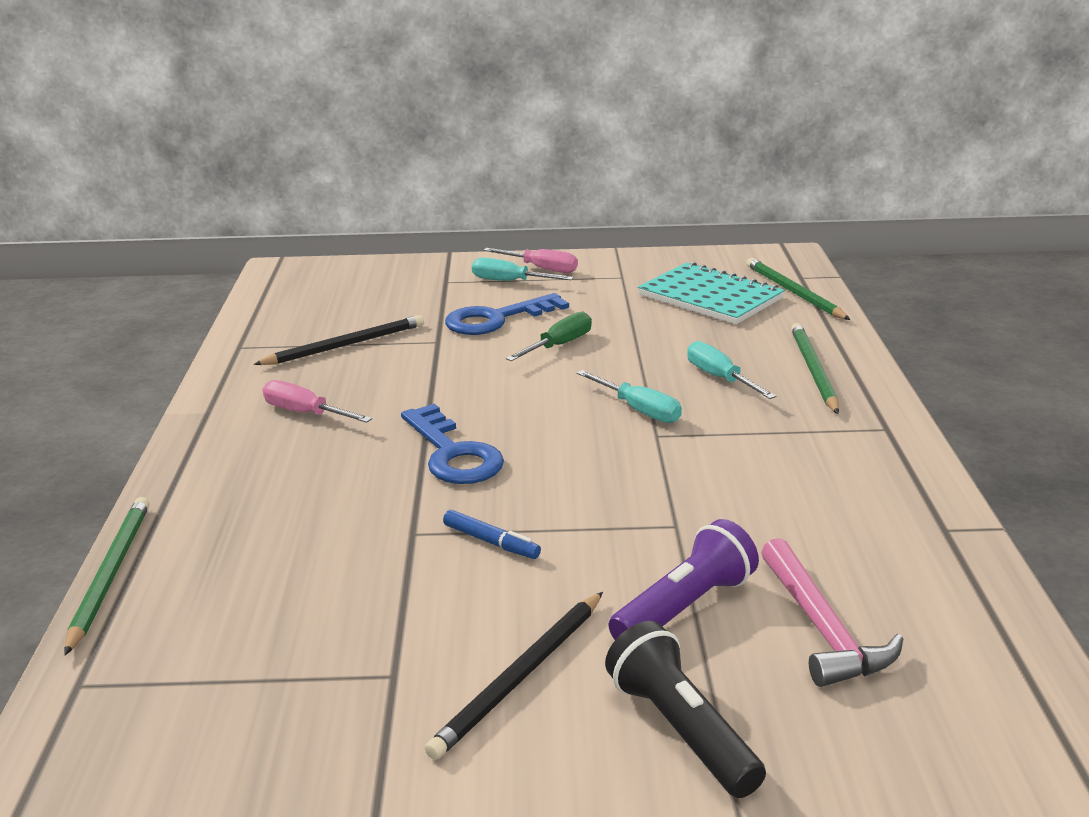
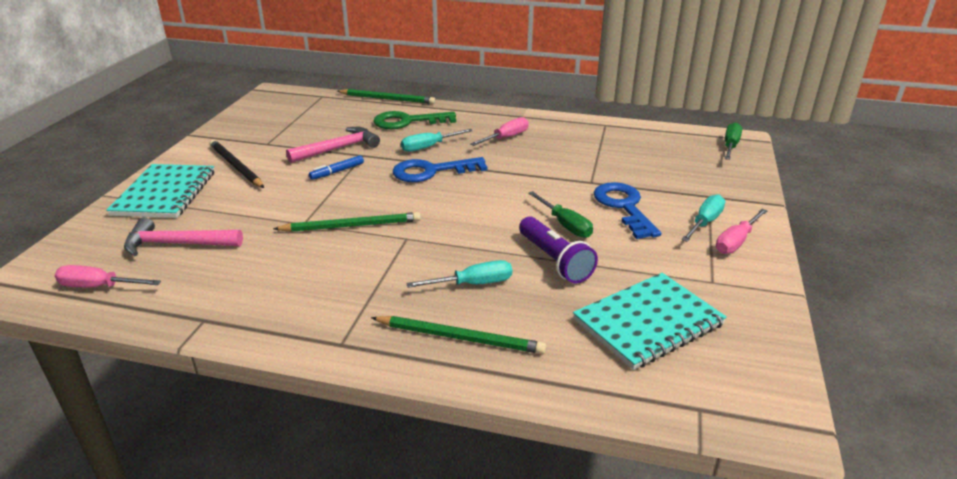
camera: 105 degrees right, 5 degrees up
black pencil [253,315,424,365] -> none
turquoise screwdriver [577,370,682,423] -> turquoise screwdriver moved to [401,129,473,152]
black flashlight [605,621,766,798] -> turquoise notebook [106,164,214,218]
purple flashlight [609,519,759,640] -> purple flashlight moved to [519,216,598,283]
green pencil [746,258,850,320] -> green pencil moved to [273,212,421,232]
none -> pink screwdriver [55,265,161,288]
none -> pink hammer [286,127,380,163]
none -> green key [373,111,456,129]
none -> green screwdriver [725,122,742,160]

